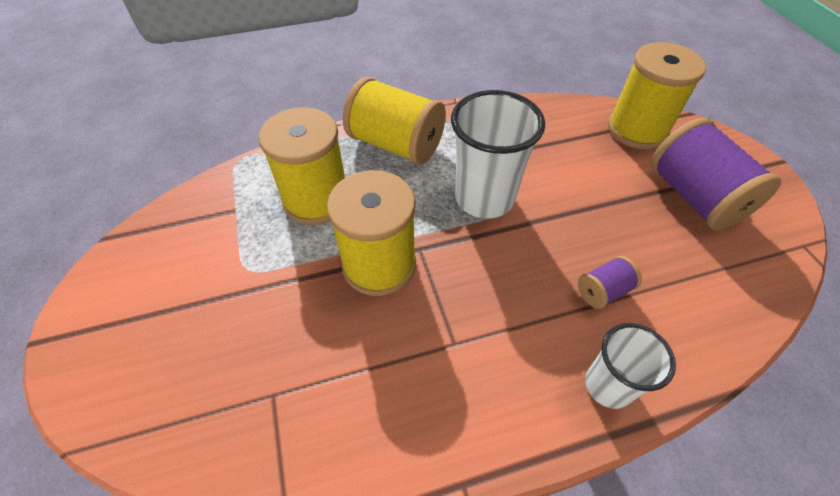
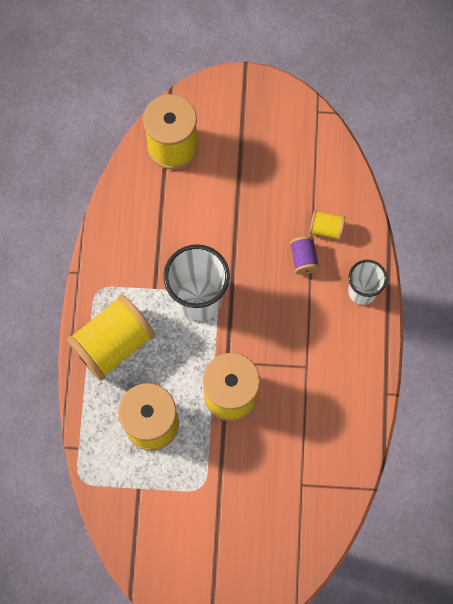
camera: 70 degrees left, 20 degrees up
purple spool [651,118,782,230] -> none
none -> yellow spool [309,210,345,240]

